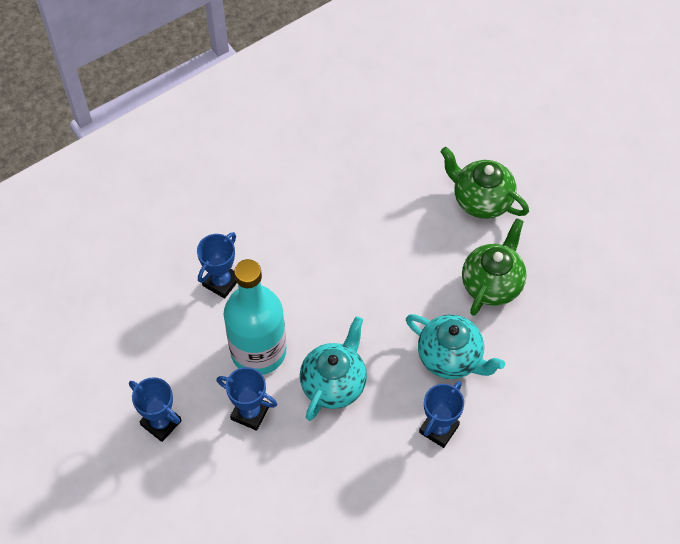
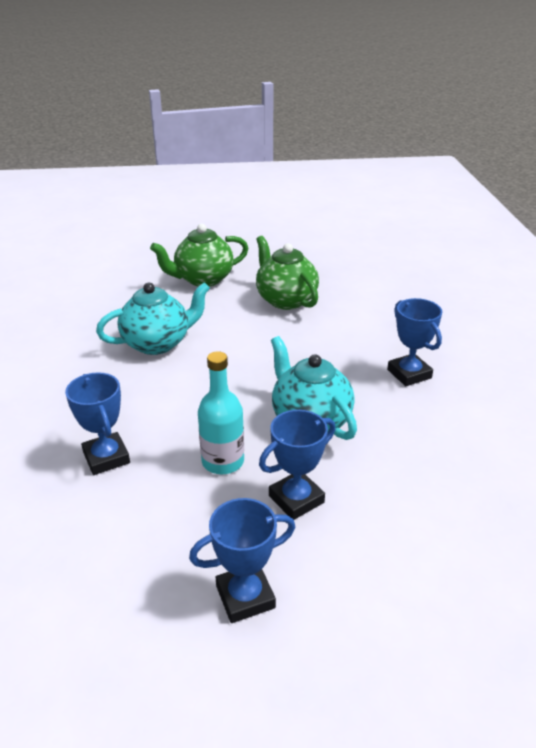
camera: 60 degrees left, 25 degrees down
turquoise bottle [224,259,286,375] -> turquoise bottle [198,351,244,474], size x0.57
turquoise teapot [406,314,505,379] -> turquoise teapot moved to [96,282,210,355]

